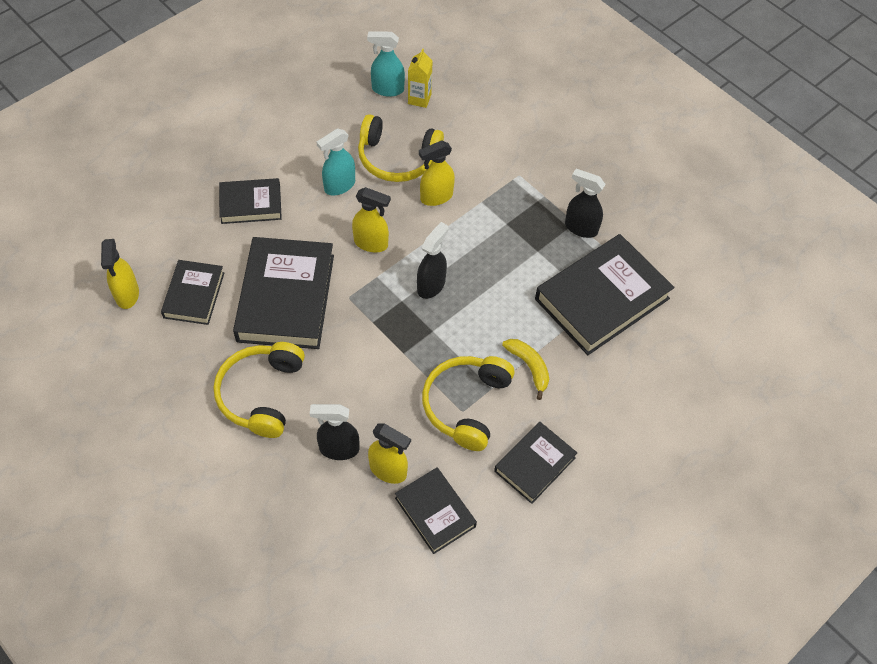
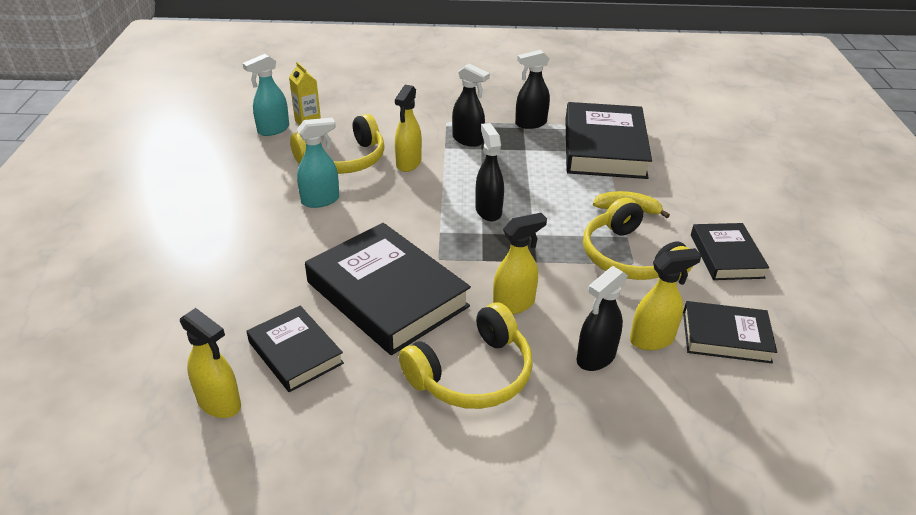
camera: 45 degrees left, 20 degrees down
yellow headphones [213,342,305,438] -> yellow headphones turned 90 degrees counterclockwise [399,303,533,409]
black book [219,178,282,224] -> none
turquoise spray bottle [317,128,355,195] -> turquoise spray bottle turned 120 degrees counterclockwise [297,118,339,208]
yellow spray bottle [352,187,391,252] -> yellow spray bottle moved to [493,213,547,314]
none -> black spray bottle [452,64,490,147]

